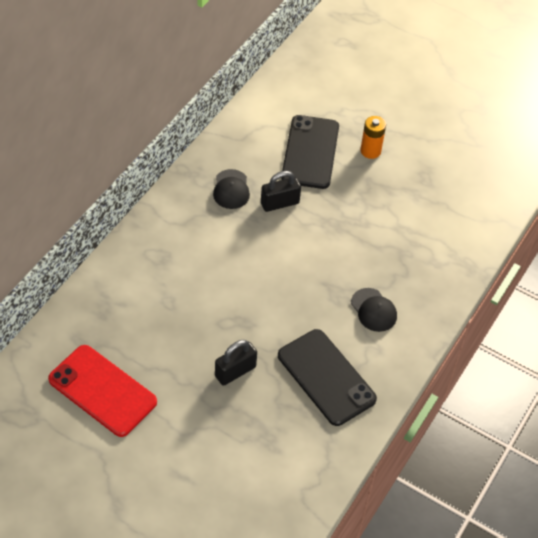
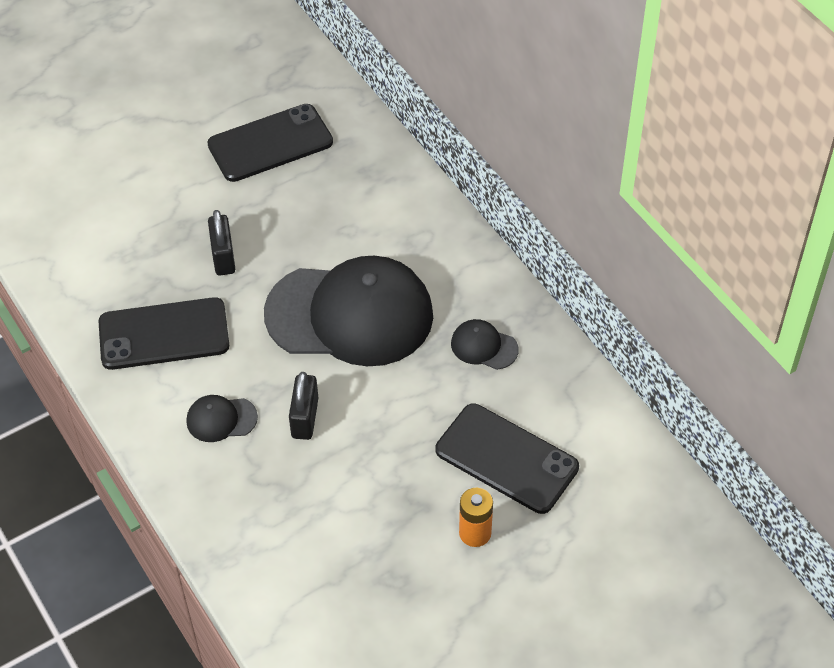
camera: 120 degrees right, 0 degrees up
red phone [48,345,157,437] -> black phone [207,104,333,182]
black padlock [261,171,301,212] -> black padlock moved to [289,372,318,440]
none -> black cap [264,256,433,366]

